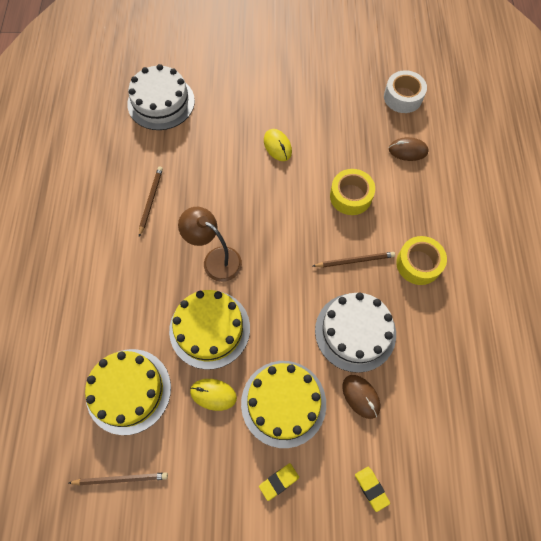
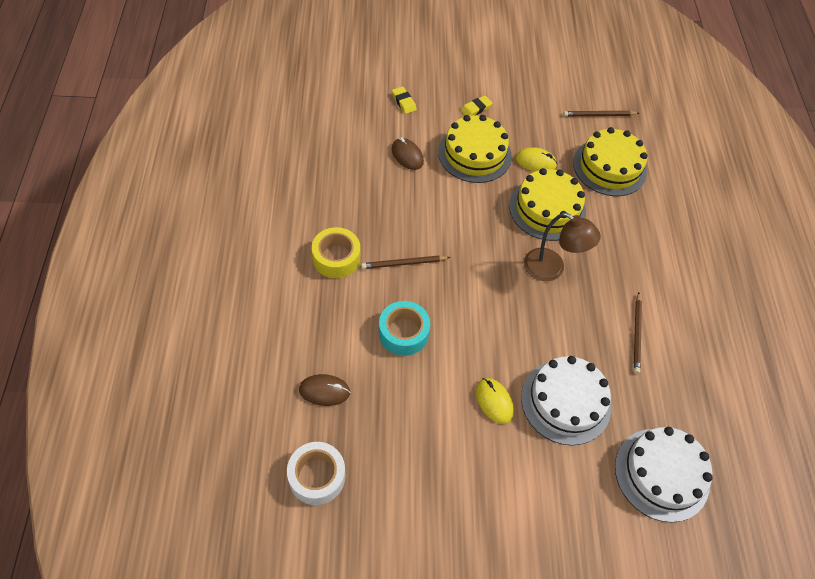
camera: 175 degrees right, 10 degrees down
white cake [315,292,396,373] -> white cake moved to [521,356,611,446]
yellow tape [330,169,375,215] -> turquoise tape [379,301,430,356]

